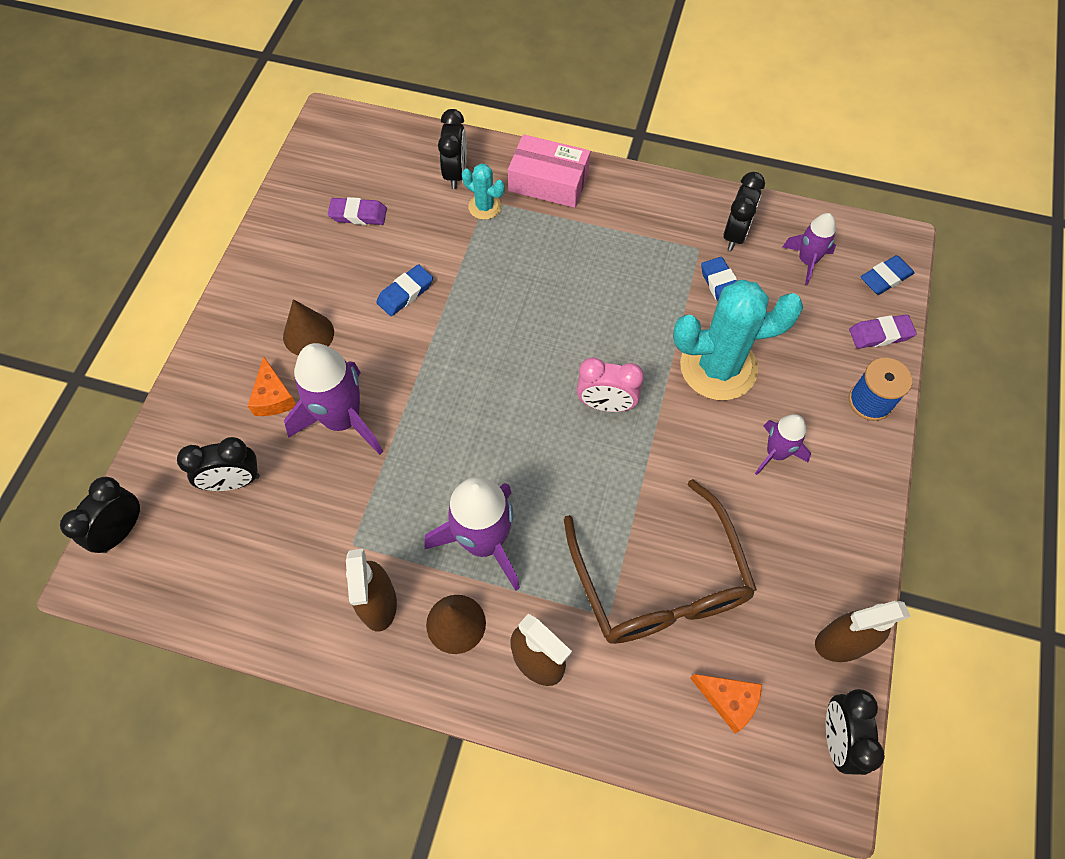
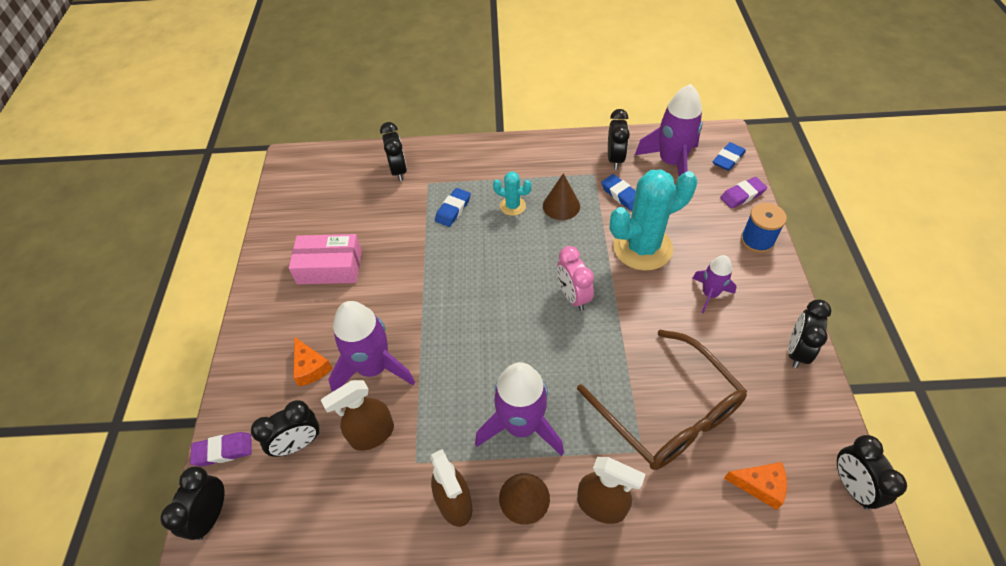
camera: 15 degrees left, 10 degrees down
brown cone [283,299,334,355] -> brown cone moved to [543,173,580,220]
purple eraser [328,197,387,225] -> purple eraser moved to [190,432,252,466]
blue eraser [376,264,433,316] -> blue eraser moved to [435,188,471,227]
turquoise cactus [462,164,505,220] -> turquoise cactus moved to [493,172,532,216]
pink box [508,134,590,208] -> pink box moved to [289,234,362,284]
pink clock [577,358,644,412] -> pink clock turned 75 degrees clockwise [557,246,594,311]
purple rocket [783,213,836,285] -> purple rocket [635,84,703,176], size x1.76
brown spray bottle [815,601,911,662] -> brown spray bottle moved to [321,380,394,451]
none -> black clock [788,299,832,368]

